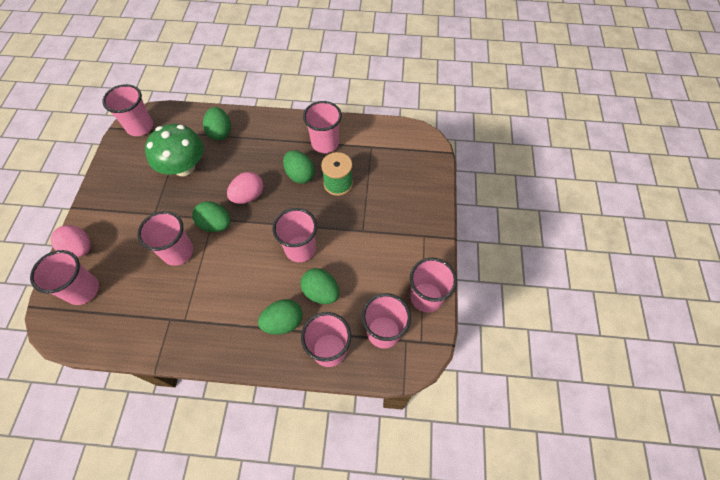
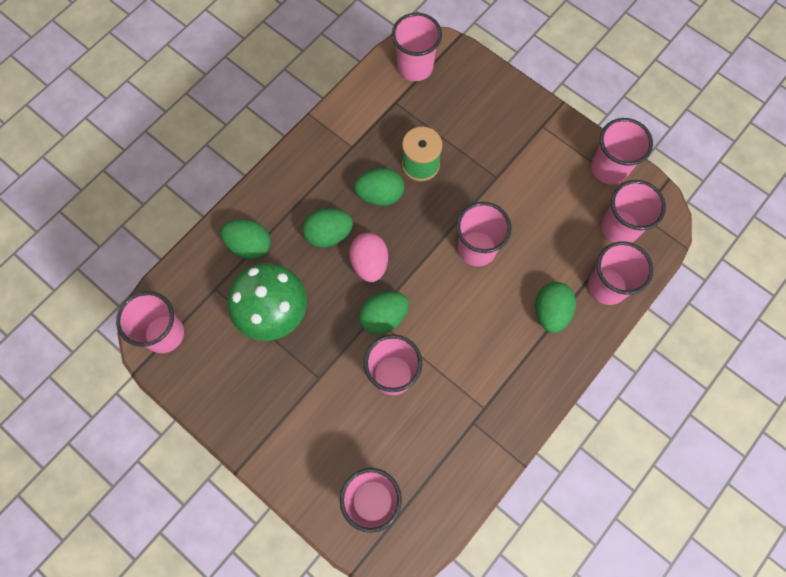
camera: 55 degrees left, 10 degrees up
pink egg [51,225,91,258] -> none
green egg [301,268,339,304] -> green egg moved to [302,208,353,248]
pink cup [303,101,342,153] -> pink cup moved to [392,13,442,81]

